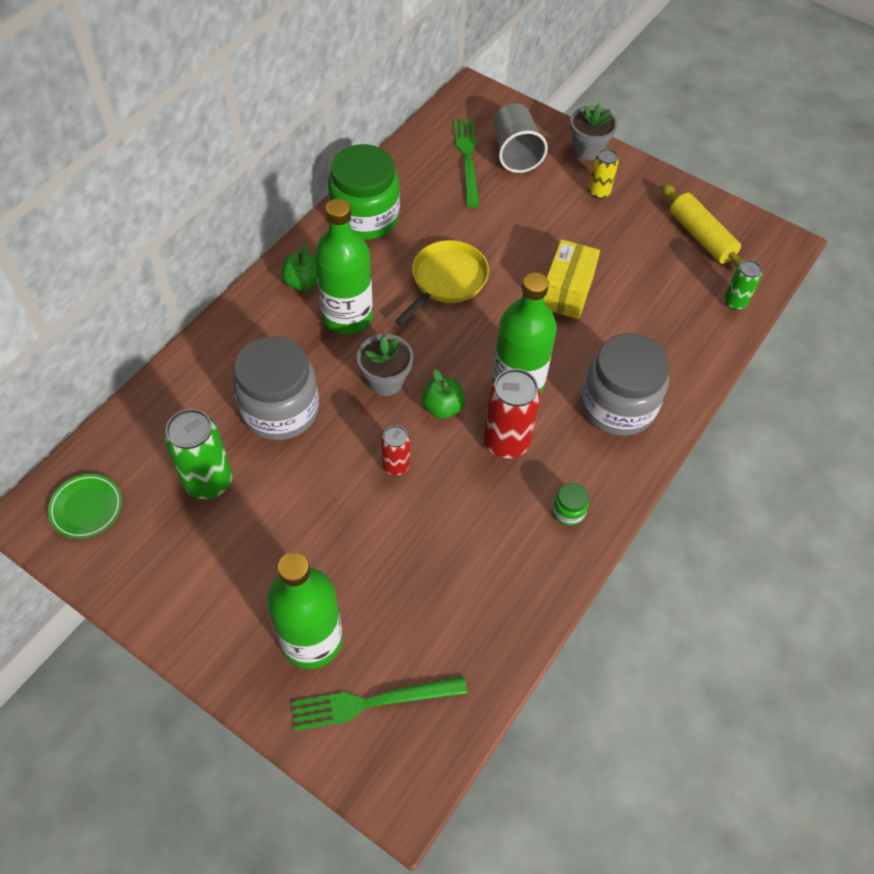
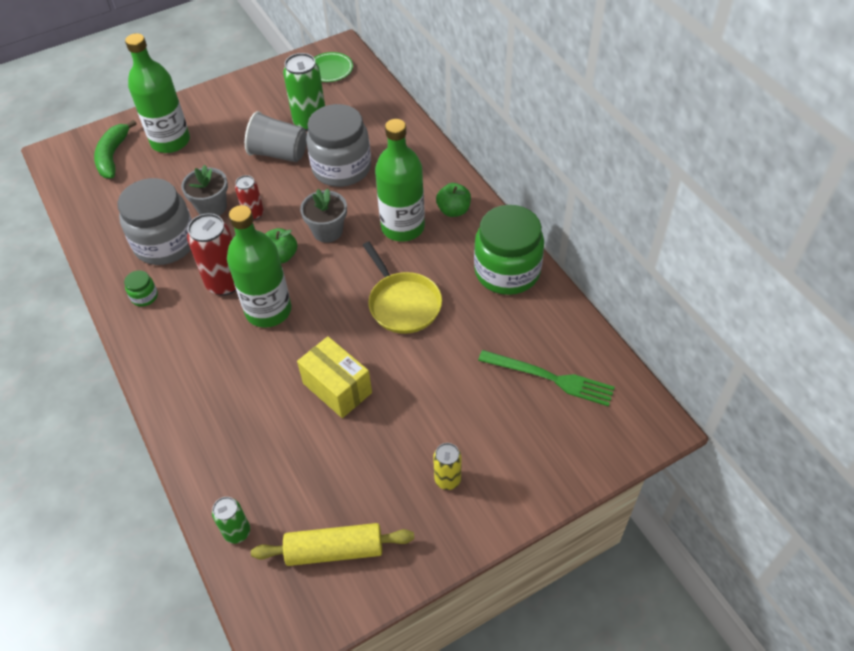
camera: 120 degrees right, 5 degrees down
green fork [292,676,467,731] -> green banana [94,120,137,179]
grey cup [494,103,548,173] -> grey cup moved to [245,111,307,162]
grey flower pot [570,103,618,160] -> grey flower pot moved to [181,165,228,216]
grey jar [581,333,670,436] -> grey jar moved to [117,178,192,265]

